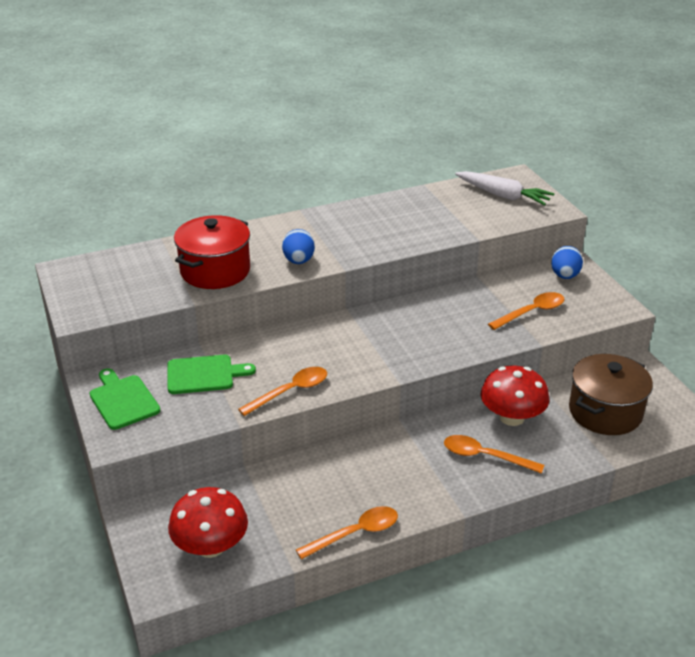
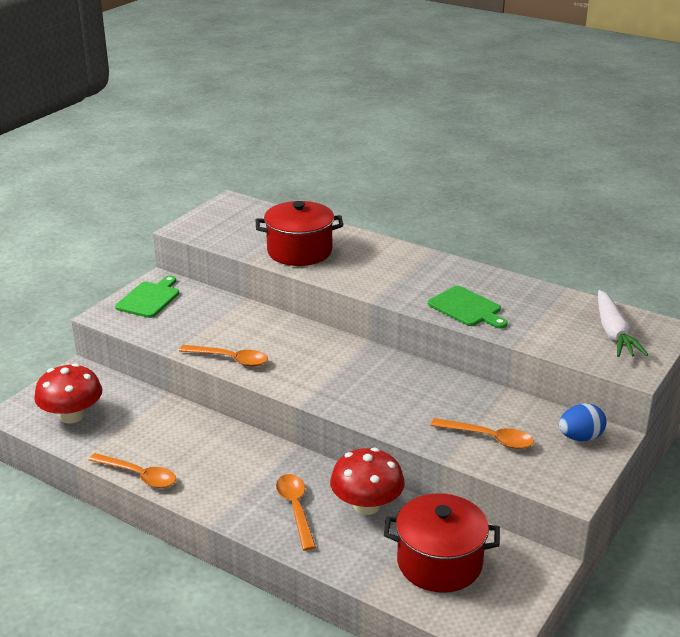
camera: 55 degrees right, 5 degrees down
green cutting board [167,355,256,394] -> green cutting board moved to [428,286,508,329]
blue egg [282,229,315,264] -> none
brown pot [569,354,653,435] -> red pot [384,493,500,593]

